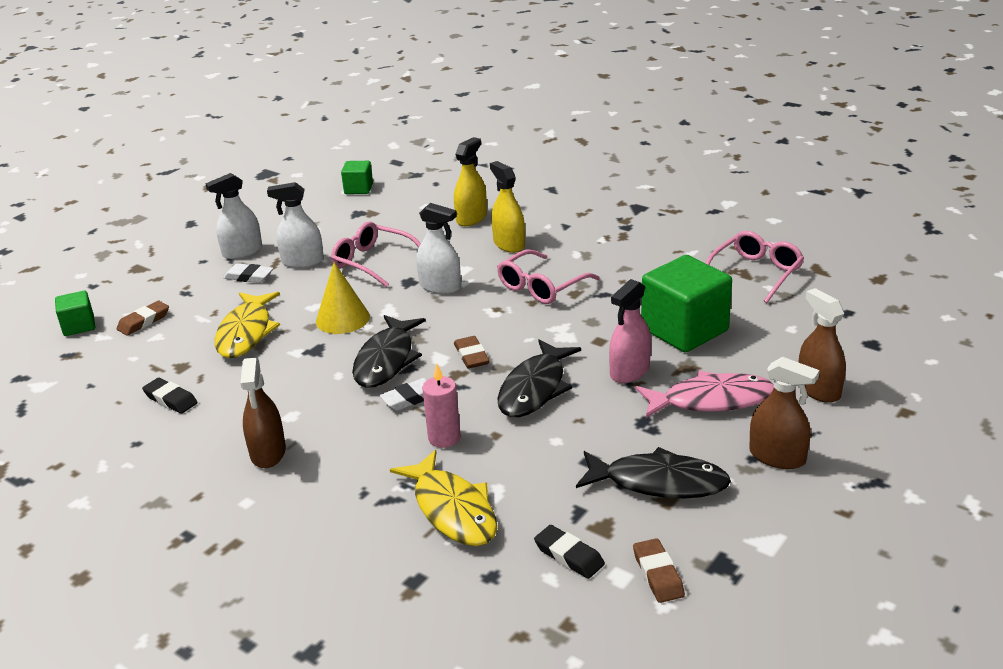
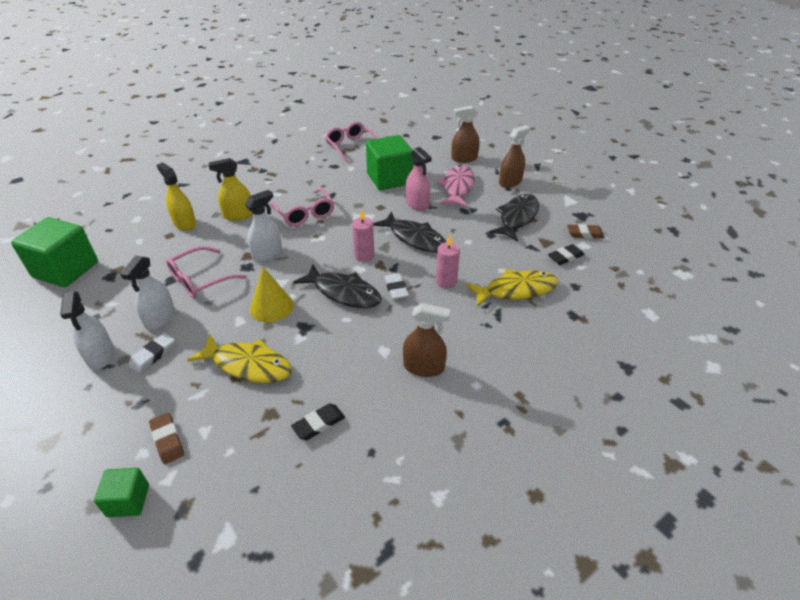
camera: 75 degrees left, 10 degrees up
green cube [341,161,373,194] -> green cube [11,217,98,287], size x1.96
brown eraser [454,336,490,369] -> pink candle [352,209,374,262]

